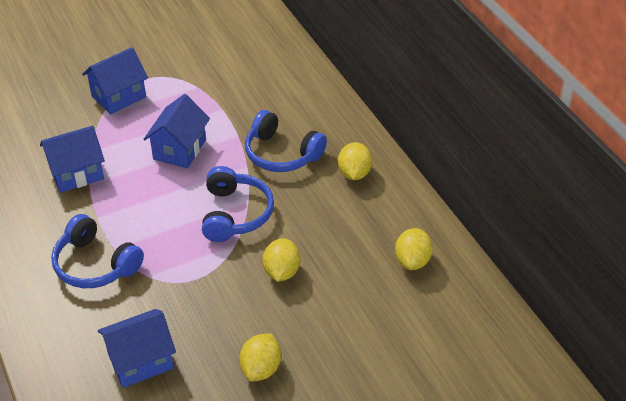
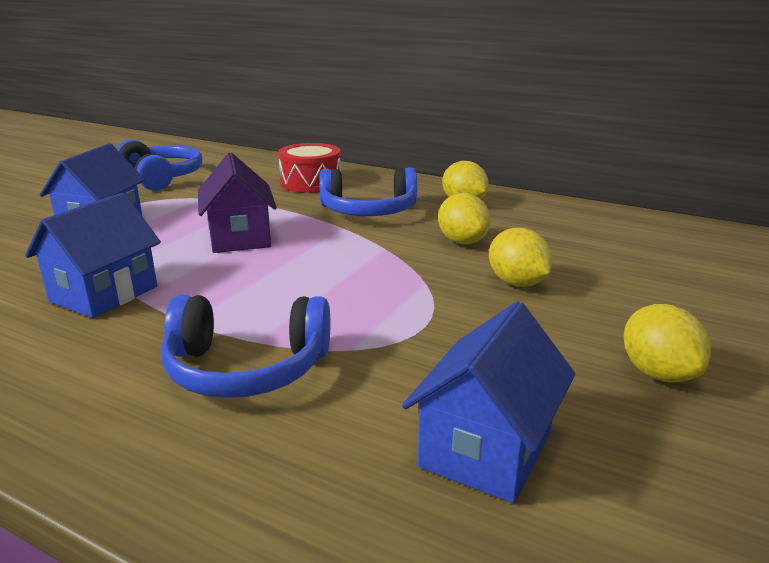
camera: 35 degrees left, 20 degrees down
blue house [144,94,210,168] -> purple house [198,153,277,253]
blue headphones [202,166,274,242] -> blue headphones moved to [117,139,202,191]
yellow lemon [395,228,433,270] -> yellow lemon moved to [438,193,491,244]
none -> red drum [278,143,341,193]

